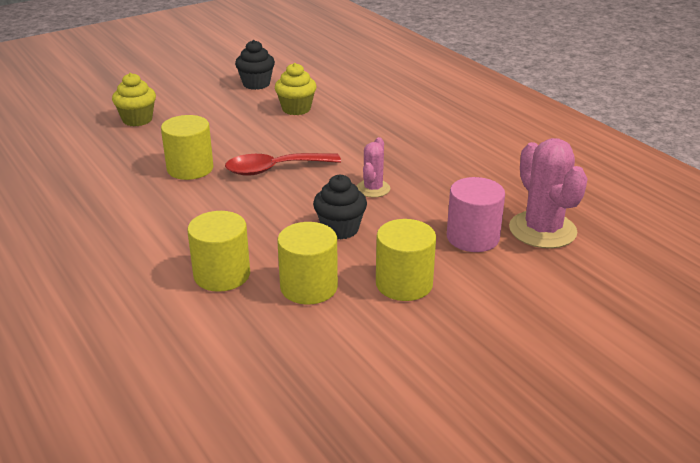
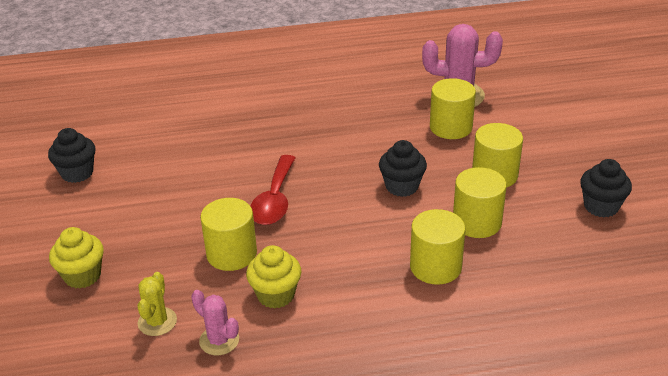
camera: 65 degrees left, 5 degrees up
yellow cupcake [275,63,317,115] -> yellow cupcake moved to [246,245,301,308]
pink cactus [357,137,390,198] -> pink cactus moved to [191,290,239,355]
pink cylinder [447,177,505,252] -> yellow cylinder [430,78,476,139]
none -> yellow cactus [137,272,177,336]
none -> black cupcake [580,159,632,218]

